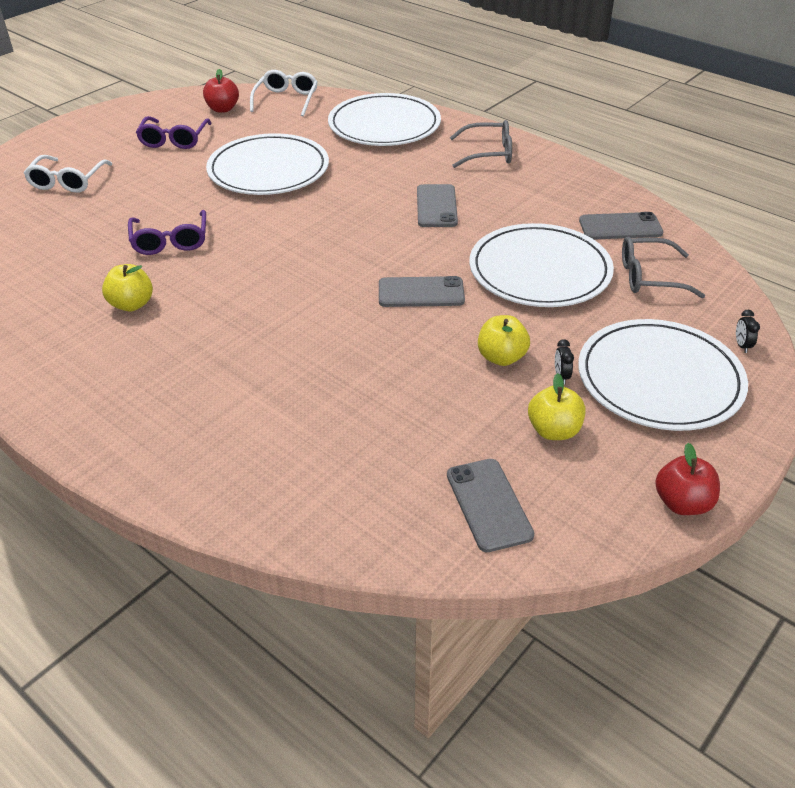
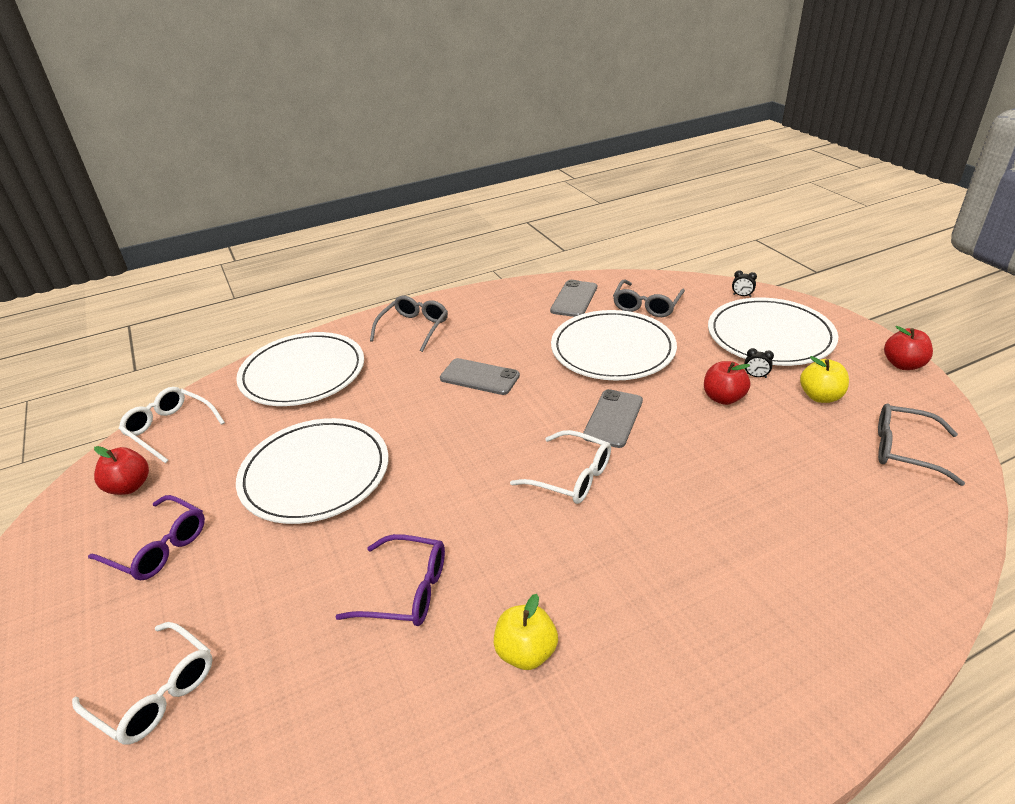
camera: 65 degrees left, 5 degrees down
grey phone [447,459,534,552] -> grey glasses [878,404,965,486]
yellow apple [478,315,530,366] -> red apple [704,361,750,405]
none -> white glasses [510,430,611,504]

